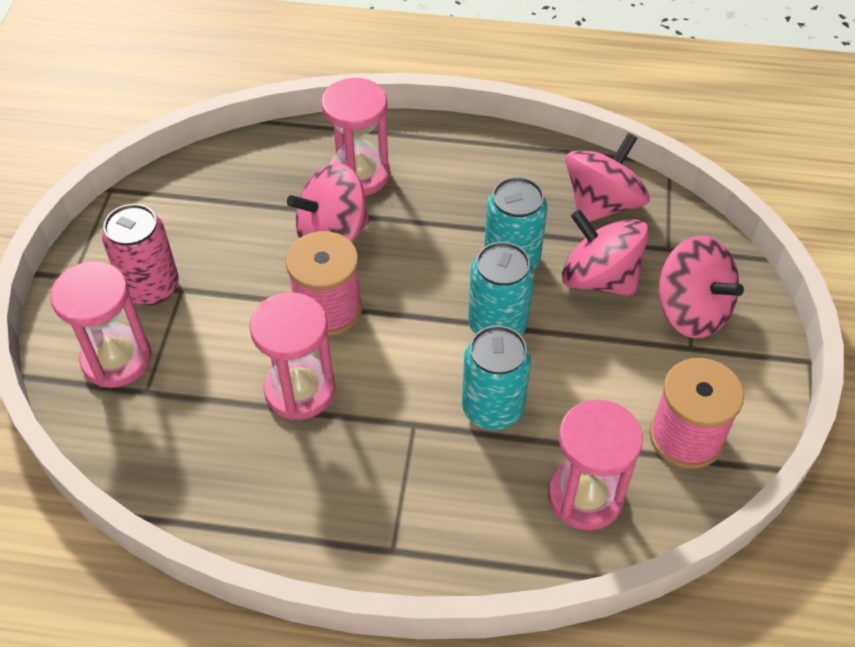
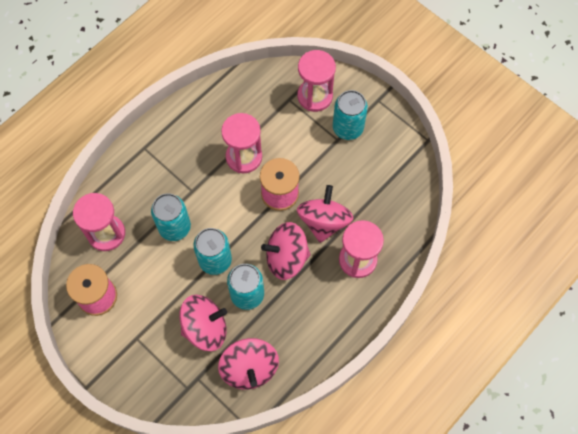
camera: 125 degrees right, 15 degrees up
pink can [102,204,179,306] -> turquoise can [333,90,368,140]
pink spinning top [659,236,744,338] -> pink spinning top moved to [261,222,311,280]

